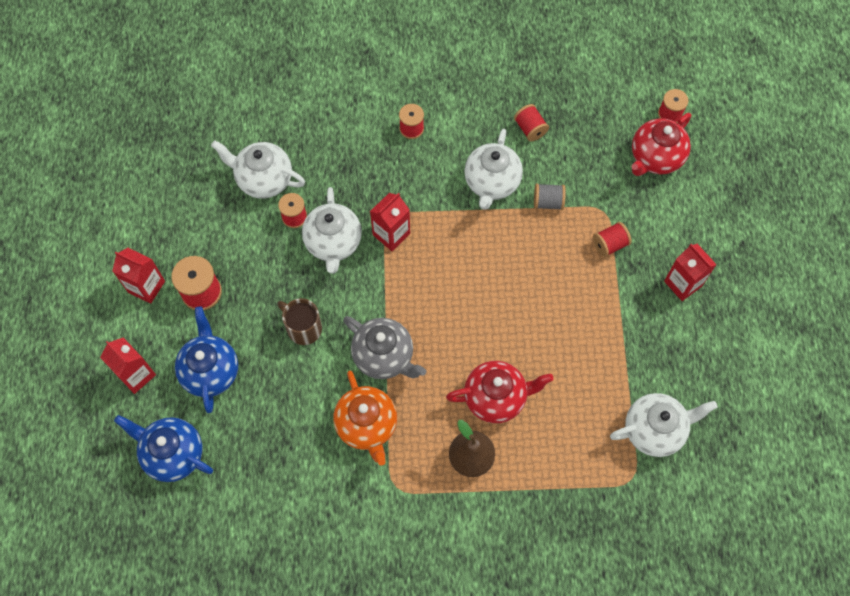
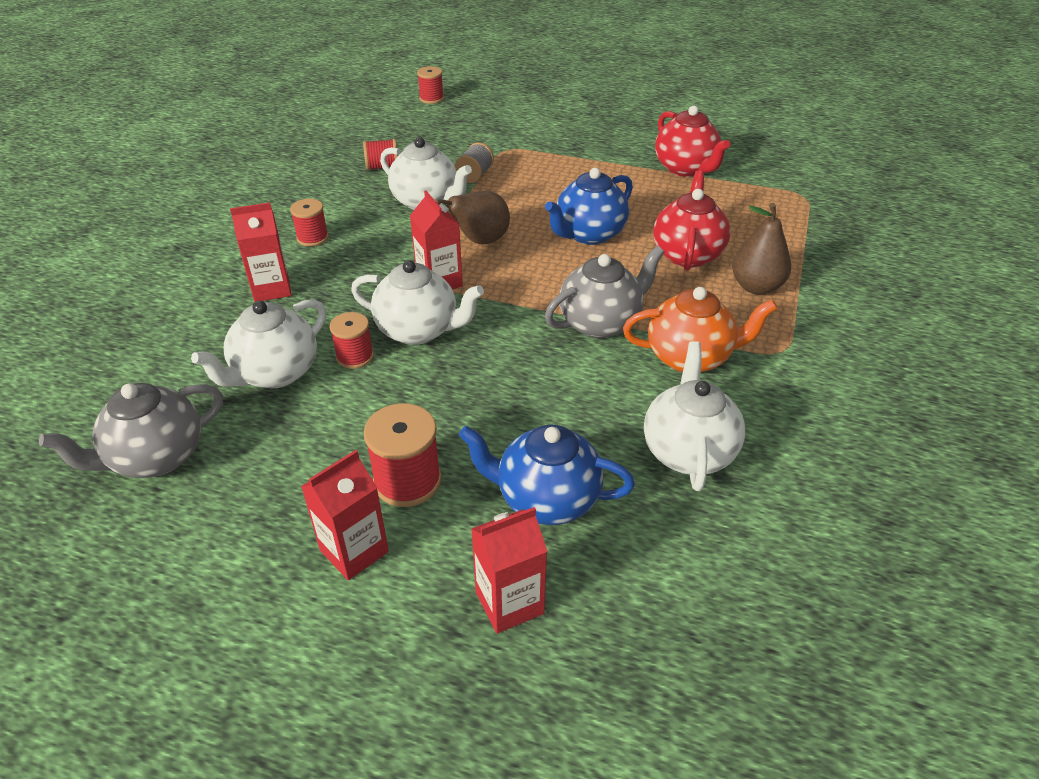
camera: 70 degrees left, 25 degrees down
blue teapot [114,415,213,482] -> blue teapot moved to [545,168,633,245]
brown mug [277,298,322,345] -> none
red spool [593,222,632,257] -> none
white teapot [610,393,717,457] -> white teapot moved to [644,341,745,491]
red teapot [632,113,691,176] -> red teapot moved to [655,106,730,177]
red carton [664,244,717,301] -> red carton moved to [230,203,291,302]
none -> grey teapot [39,383,223,478]
none -> brown pear [435,191,510,244]

